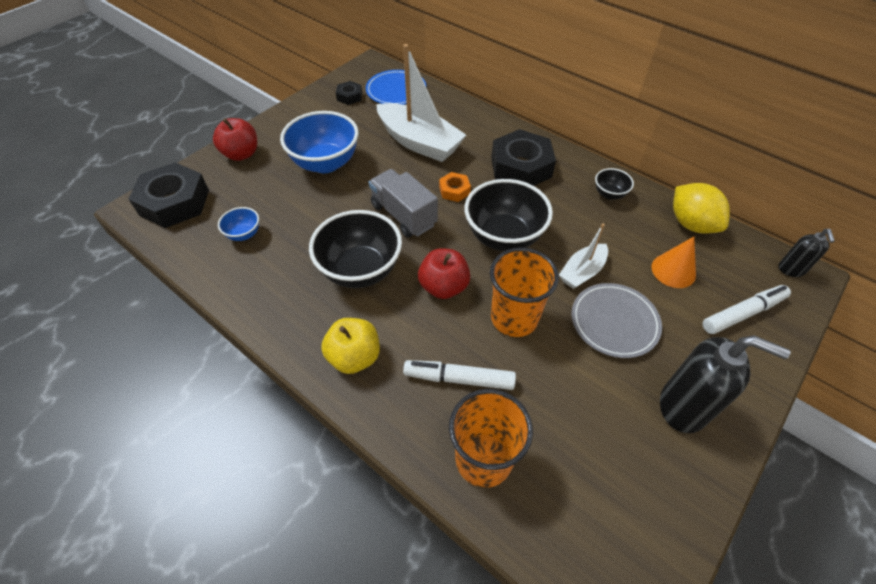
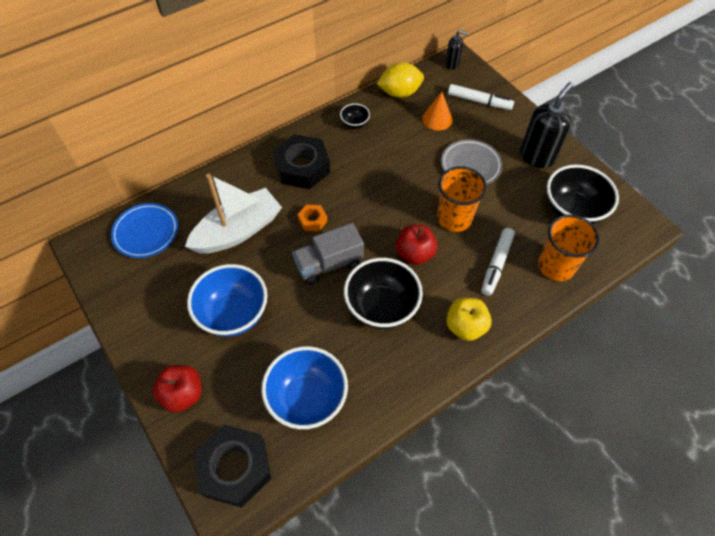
camera: 75 degrees left, 5 degrees up
blue bowl [218,207,259,241] -> blue bowl [261,346,348,429], size x2.09
black nut [336,81,362,105] -> none
black bowl [464,179,553,251] -> black bowl moved to [547,164,619,224]
white boat [559,223,608,289] -> none
white marker [702,285,791,334] -> white marker turned 120 degrees clockwise [448,84,514,110]

